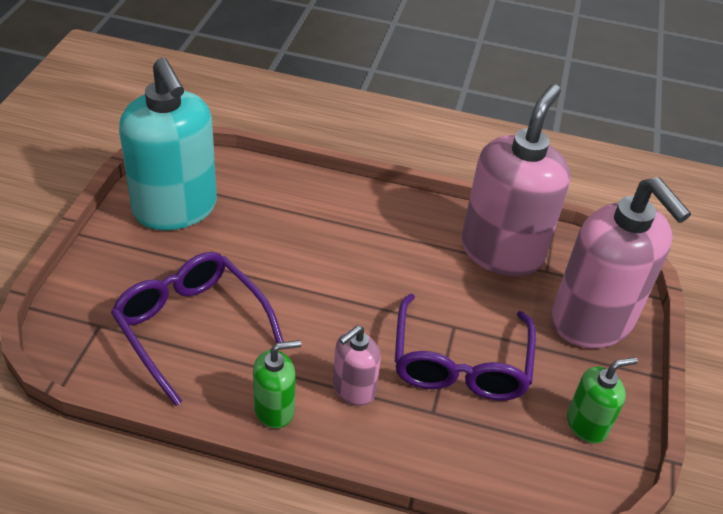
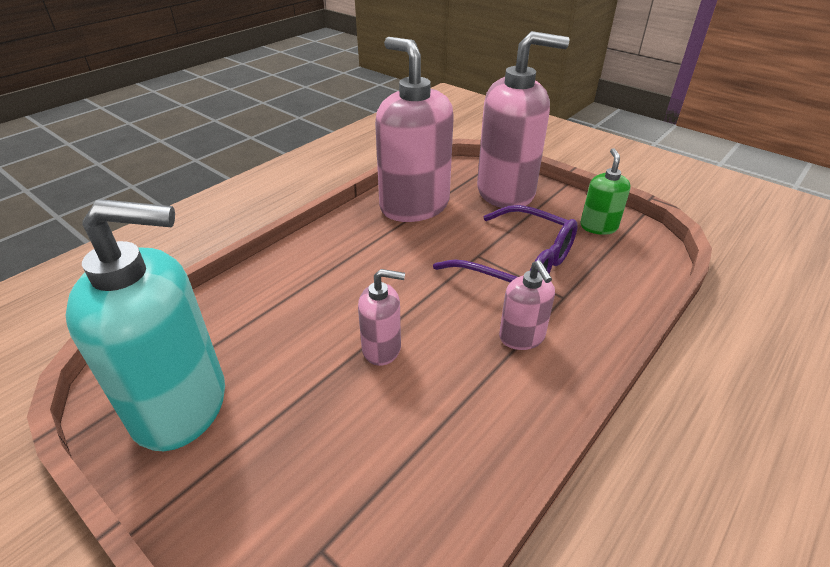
camera: 60 degrees left, 5 degrees down
purple glasses [111,252,284,406] -> none
green soap dispenser [253,340,301,429] -> none
none -> pink soap dispenser [358,269,405,366]

